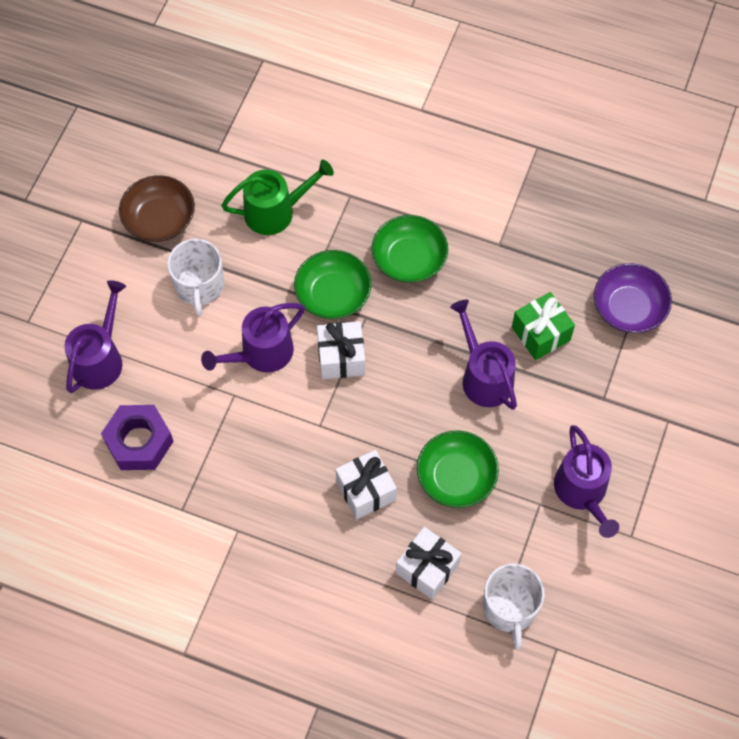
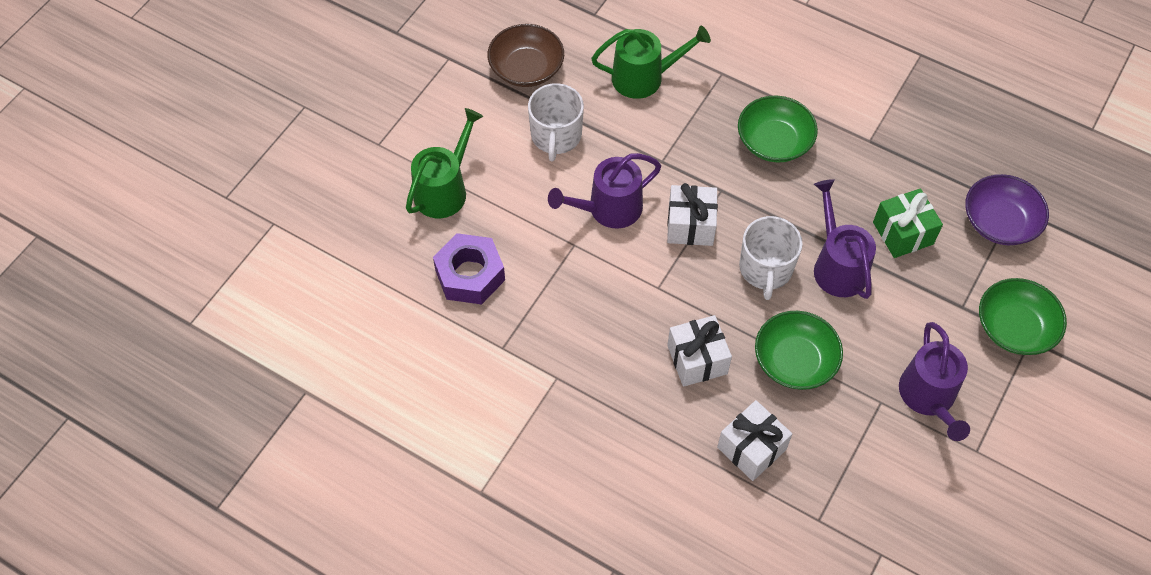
camera: 10 degrees right, 5 degrees down
purple watering can [64,280,126,393] -> green watering can [406,108,483,218]
green bowl [294,250,372,319] -> green bowl moved to [979,278,1067,355]
white mug [483,563,545,649] -> white mug moved to [739,216,803,300]

